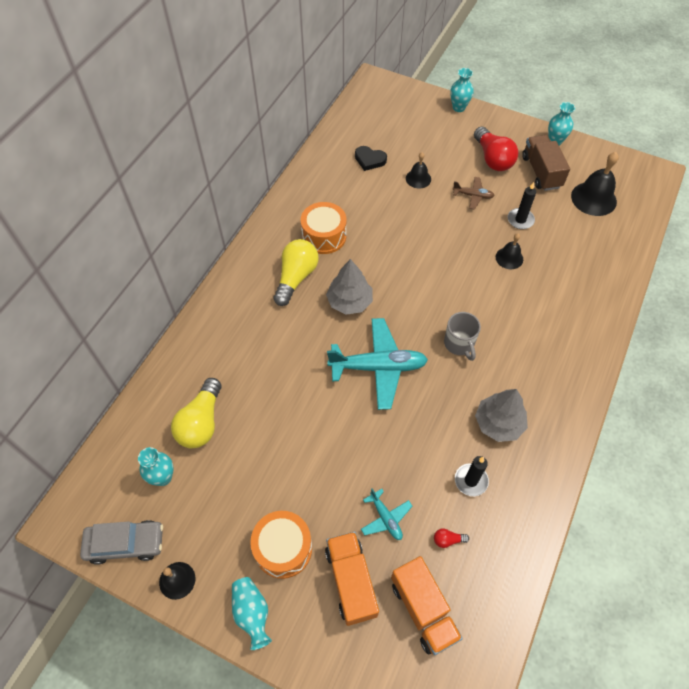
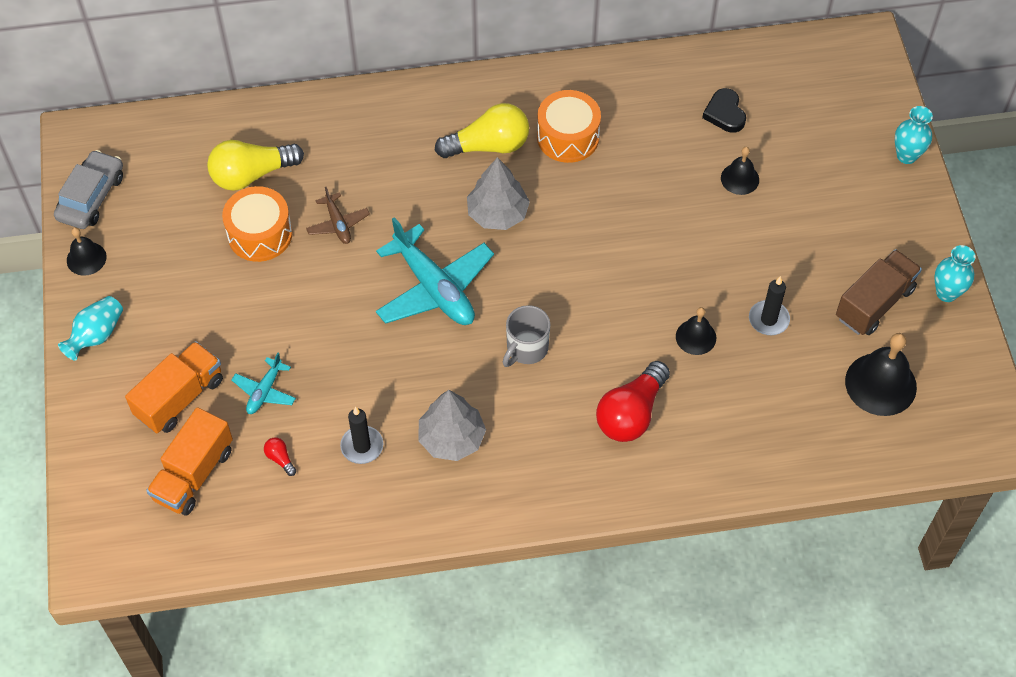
camera: 55 degrees right, 0 degrees up
grey car [80,520,163,565] -> grey car turned 120 degrees counterclockwise [54,150,123,229]
turquoise vase [138,447,174,486] -> none
orange drum [250,511,312,579] -> orange drum moved to [222,186,293,262]
brown plane [452,177,495,210] -> brown plane moved to [306,187,370,244]
red light bulb [474,127,518,171] -> red light bulb moved to [596,361,670,442]

